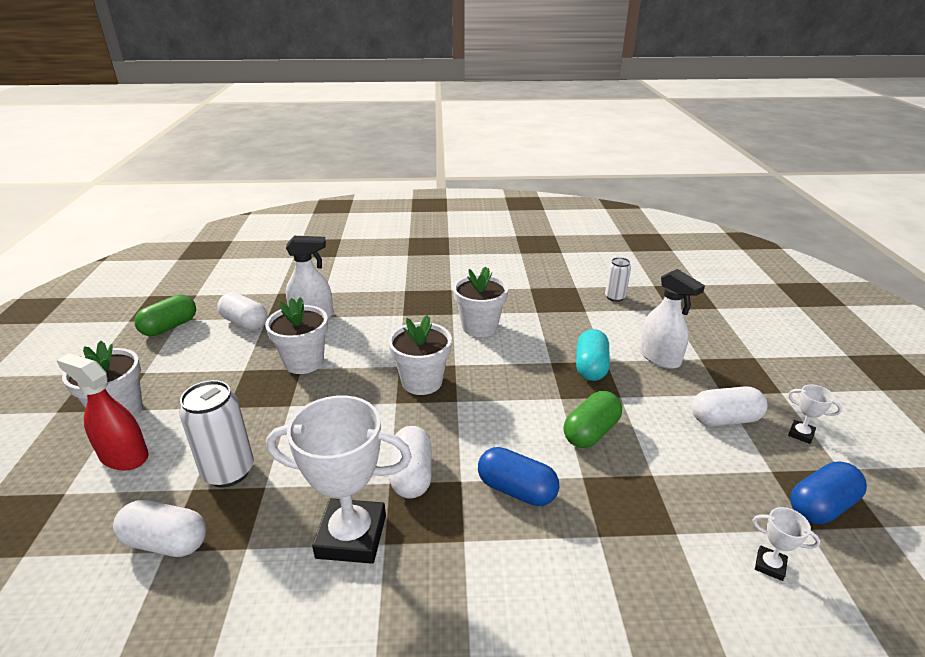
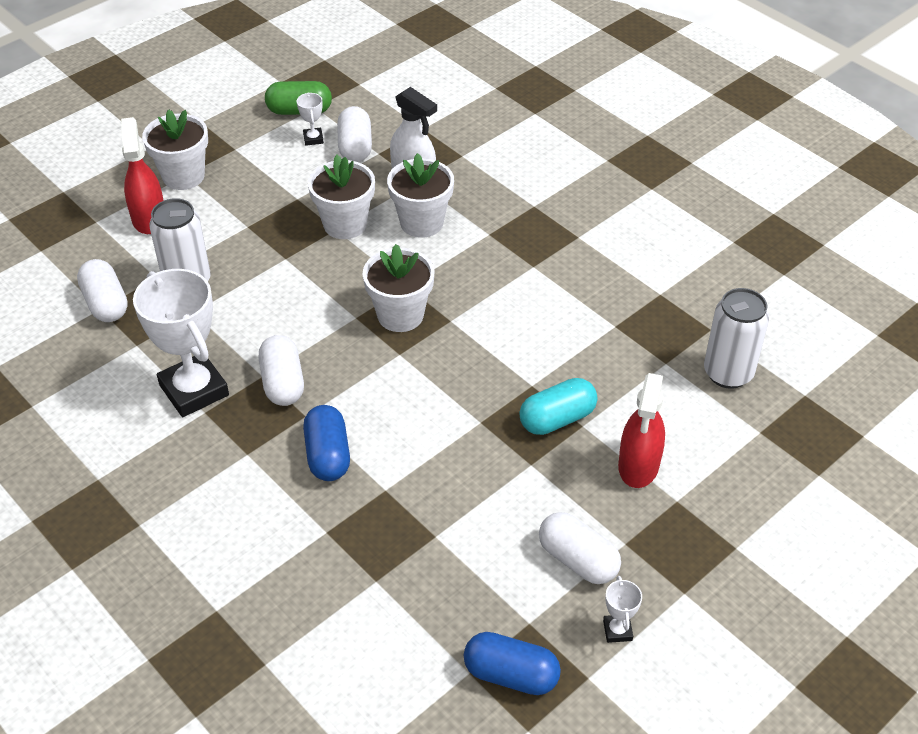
camera: 50 degrees right, 15 degrees up
white capsule [390,426,432,499] -> white capsule turned 60 degrees counterclockwise [259,335,304,406]
white flower pot [453,266,508,337] -> white flower pot moved to [387,153,454,238]
green capsule [563,391,622,448] -> none
white can [605,257,631,302] -> white can [704,288,769,389], size x1.66
white spray bottle [640,269,705,369] -> red spray bottle [618,373,665,488]
white trophy [753,507,821,581] -> white trophy moved to [297,93,324,146]

